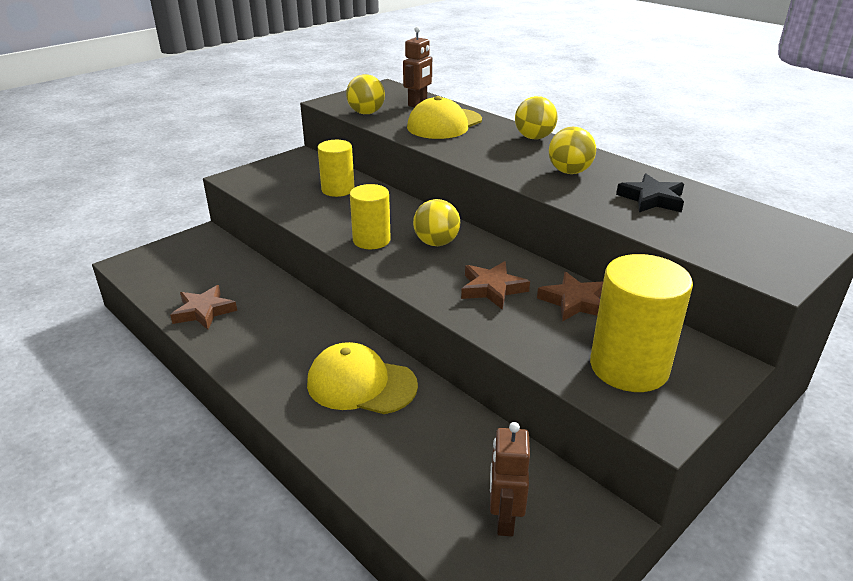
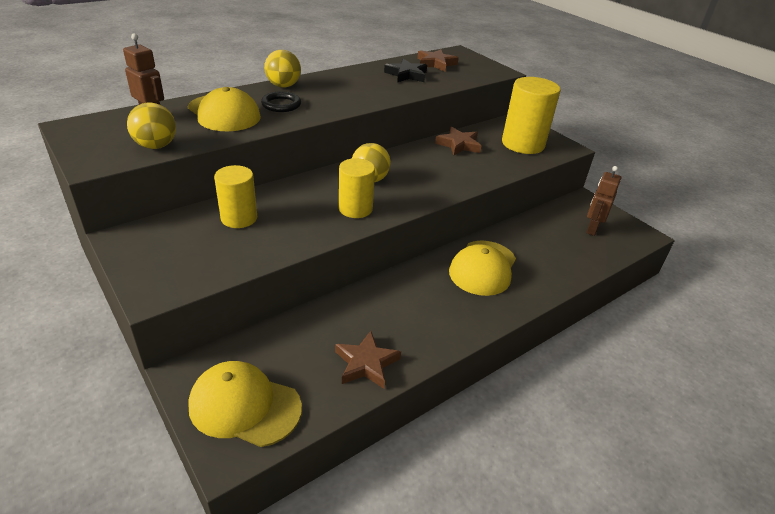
camera: 85 degrees left, 5 degrees up
brown star [461,261,530,310] -> brown star moved to [417,49,459,72]
brown robot [490,422,530,537] -> brown robot turned 105 degrees clockwise [586,166,622,236]
yellow ball [549,127,596,174] -> none
none -> yellow cap [188,361,302,447]
none -> black ring [261,91,301,112]

